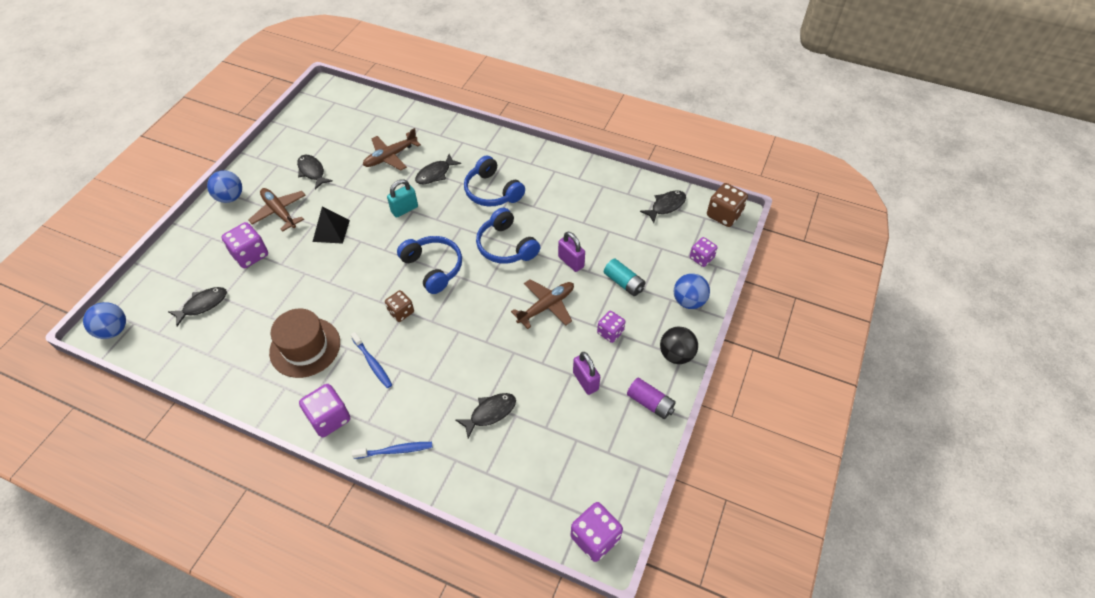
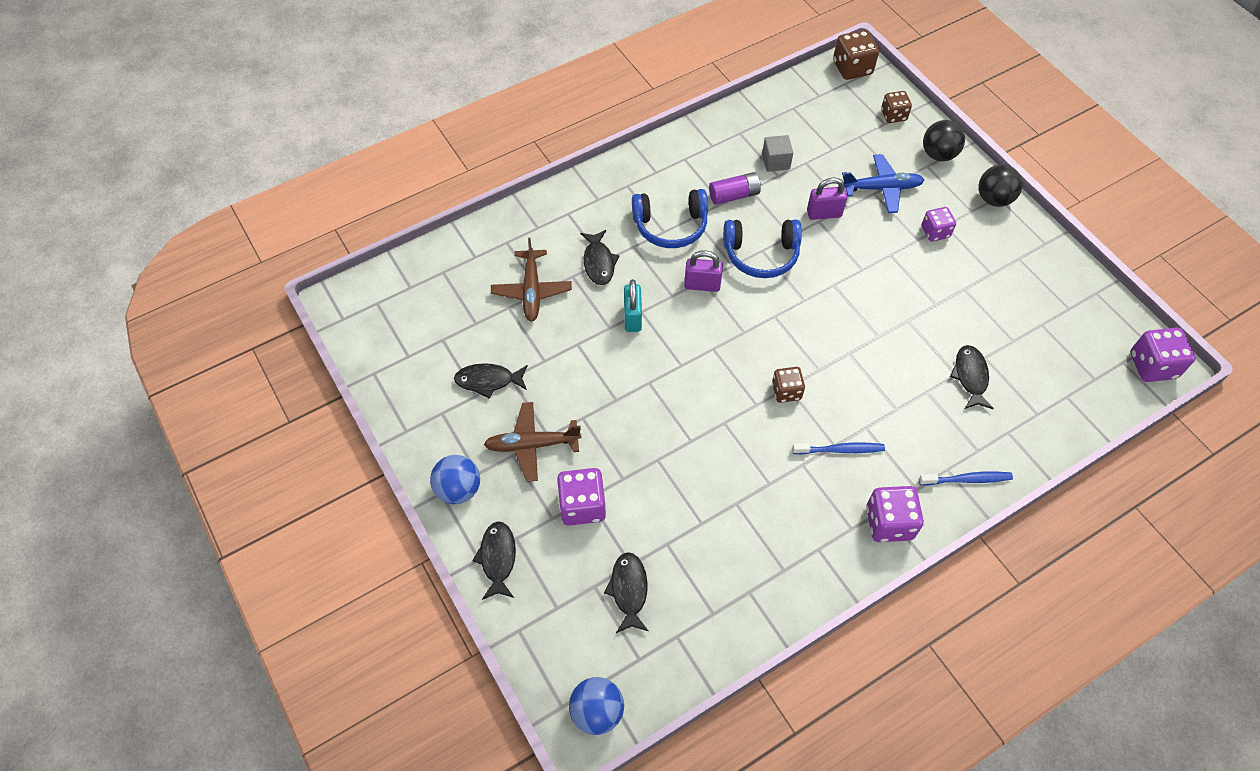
camera: 55 degrees left, 5 degrees up
brown hat [269,309,340,378] -> none
black pyramid [313,206,350,244] -> none
blue toothbrush [352,442,432,459] -> blue toothbrush turned 60 degrees clockwise [919,471,1013,485]
blue headphones [397,236,462,294] -> none
brown plane [511,279,574,329] -> none
purple padlock [573,352,600,395] -> purple padlock moved to [684,250,723,292]
turquoise battery [604,259,646,296] -> blue plane [842,154,924,213]
purple battery [627,378,676,419] -> purple battery moved to [709,172,761,205]
black fish [640,190,686,223] -> black fish moved to [472,521,516,600]
blue ball [674,273,710,309] -> black ball [923,120,965,161]
purple dice [690,237,718,267] -> brown dice [881,91,912,123]
none -> grey cube [762,135,793,172]

